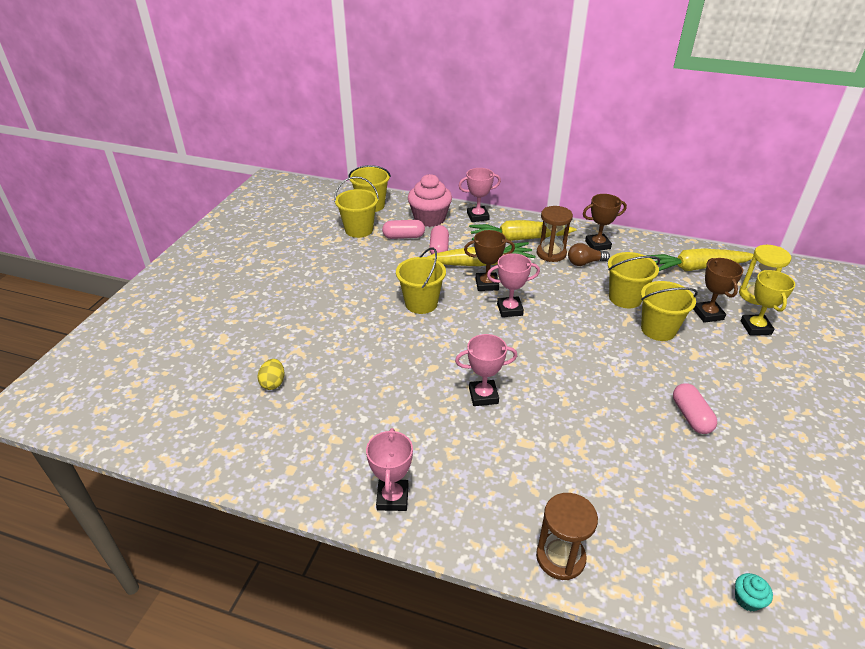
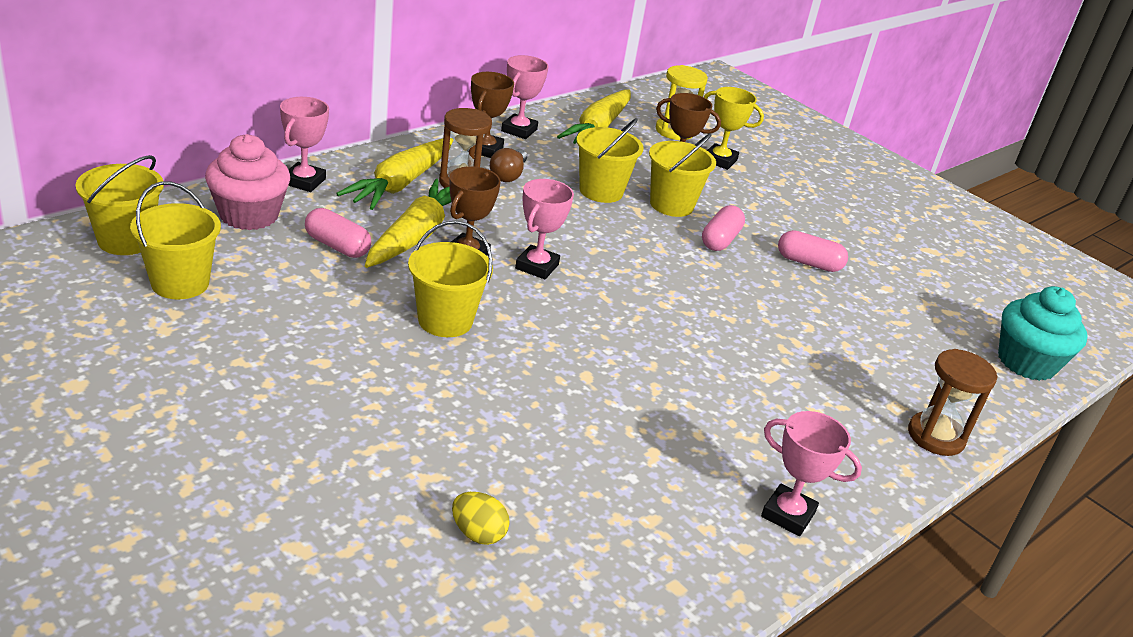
camera: 65 degrees left, 5 degrees down
pink capsule [382,220,425,239] -> pink capsule moved to [702,205,745,251]
pink trophy [455,334,517,406] -> pink trophy moved to [501,55,549,139]
turquoise cupcake [735,573,773,612] -> turquoise cupcake [998,286,1088,381], size x2.36

